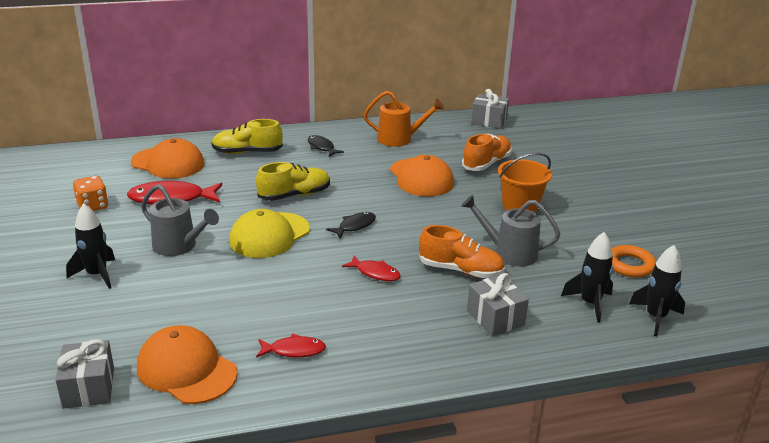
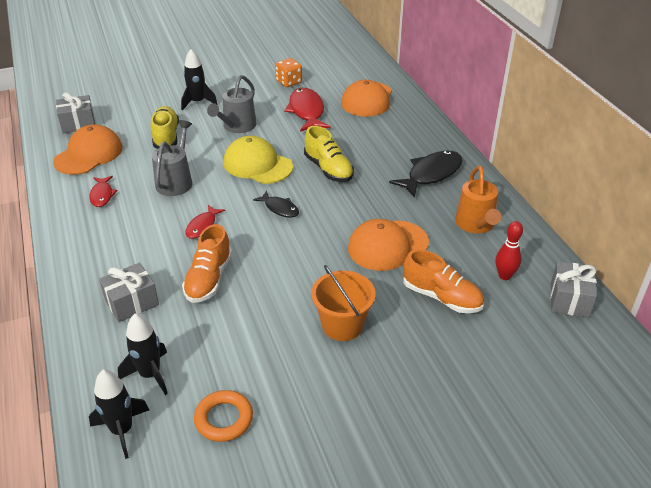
camera: 85 degrees right, 10 degrees up
yellow shoe [211,119,283,154] -> yellow shoe moved to [151,106,179,149]
black fish [308,135,344,157] -> black fish [389,151,463,198], size x1.76
grey watering can [461,195,560,266] -> grey watering can moved to [152,120,192,196]
none -> red bowling pin [496,221,523,280]

